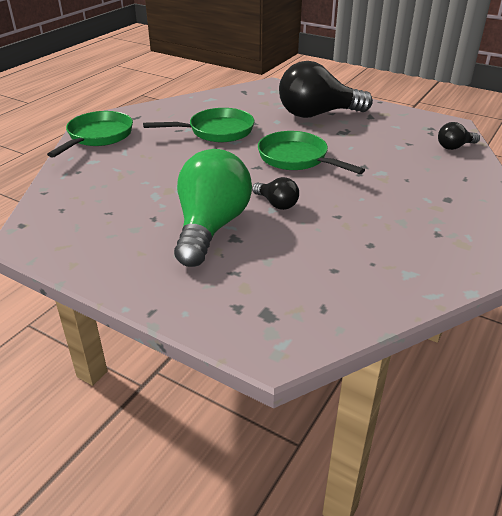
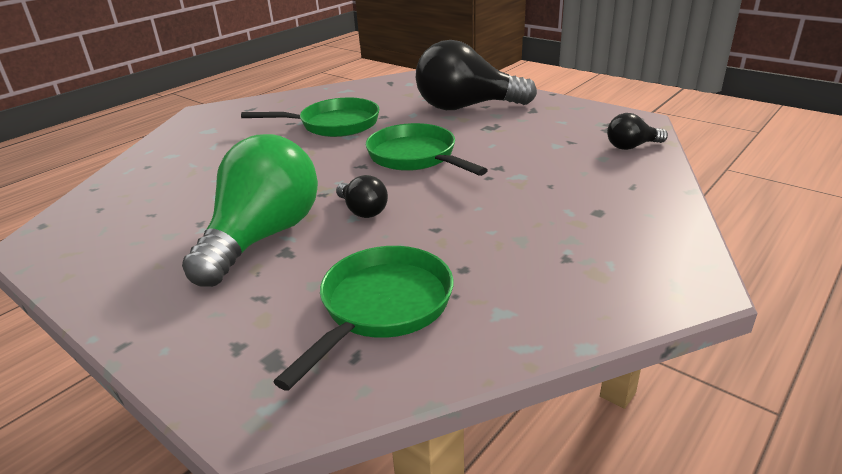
camera: 10 degrees right, 5 degrees down
green pan [47,111,133,158] -> green pan moved to [273,246,454,391]

